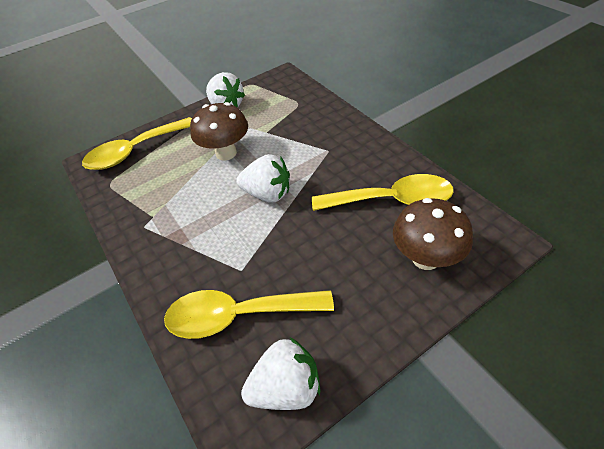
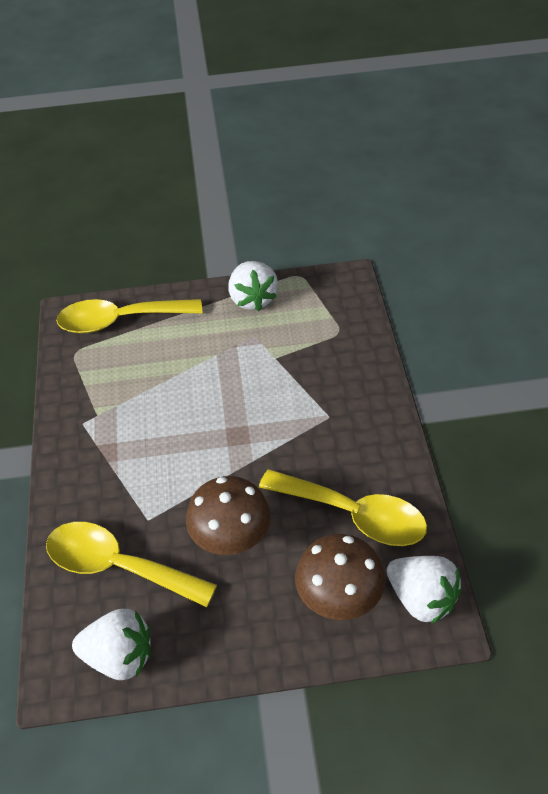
camera: 25 degrees right, 0 degrees up
brown mushroom [190,102,248,161] -> brown mushroom moved to [186,476,271,555]
white strawberry [236,154,290,202] -> white strawberry moved to [387,556,462,624]

